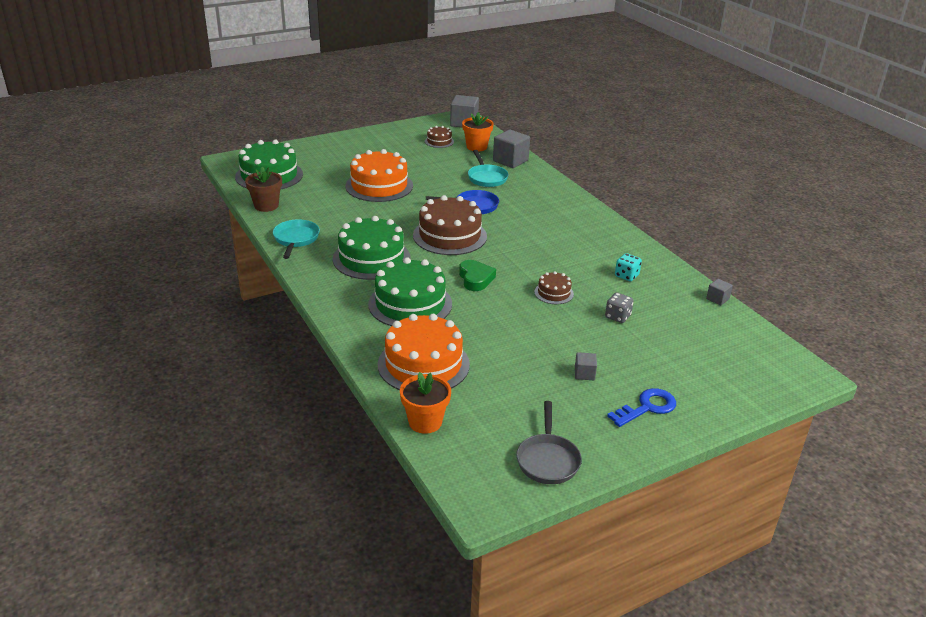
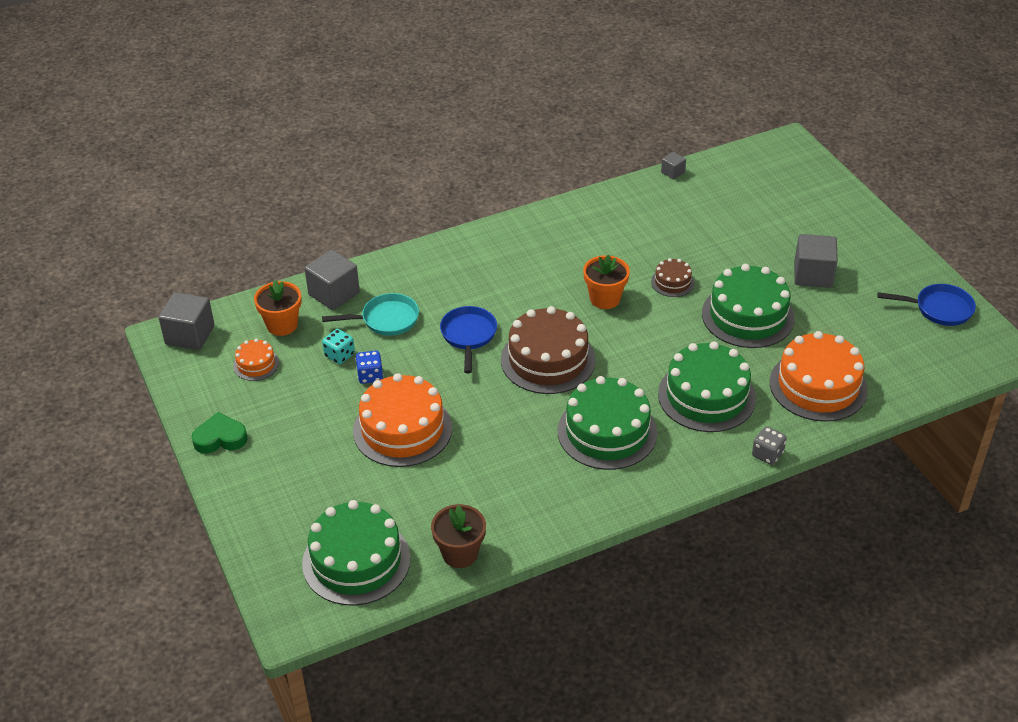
camera: 85 degrees left, 10 degrees up
turquoise pan [273,219,320,259] -> none
orange flower pot [400,372,451,434] -> orange flower pot moved to [583,255,630,309]
brown cake [425,126,454,148] -> orange cake [233,339,279,381]
green heart [459,260,496,291] -> green heart moved to [191,412,248,454]
grey pan [516,401,582,484] -> blue pan [877,284,976,326]
grey cube [575,352,597,380] -> grey cube [794,234,838,288], size x1.96
grey dice [605,292,634,323] -> grey dice moved to [752,426,787,465]
blue key [607,388,676,427] -> none
turquoise dice [615,253,642,281] -> turquoise dice moved to [322,329,355,364]
none -> blue dice [356,351,383,384]
none -> green cake [702,264,795,348]

